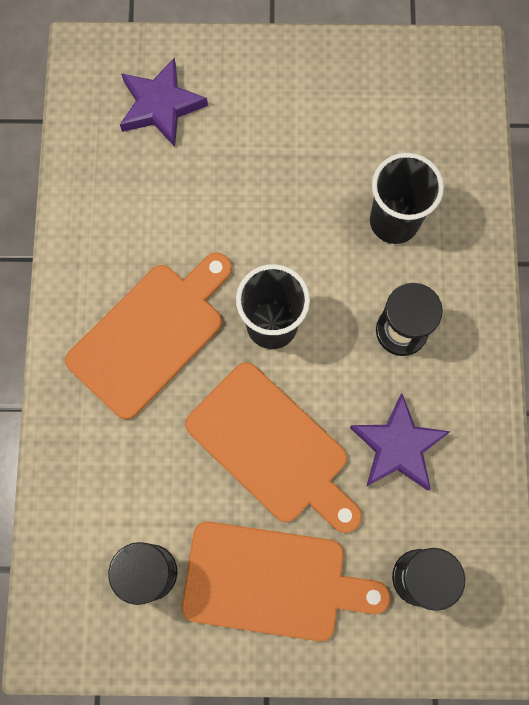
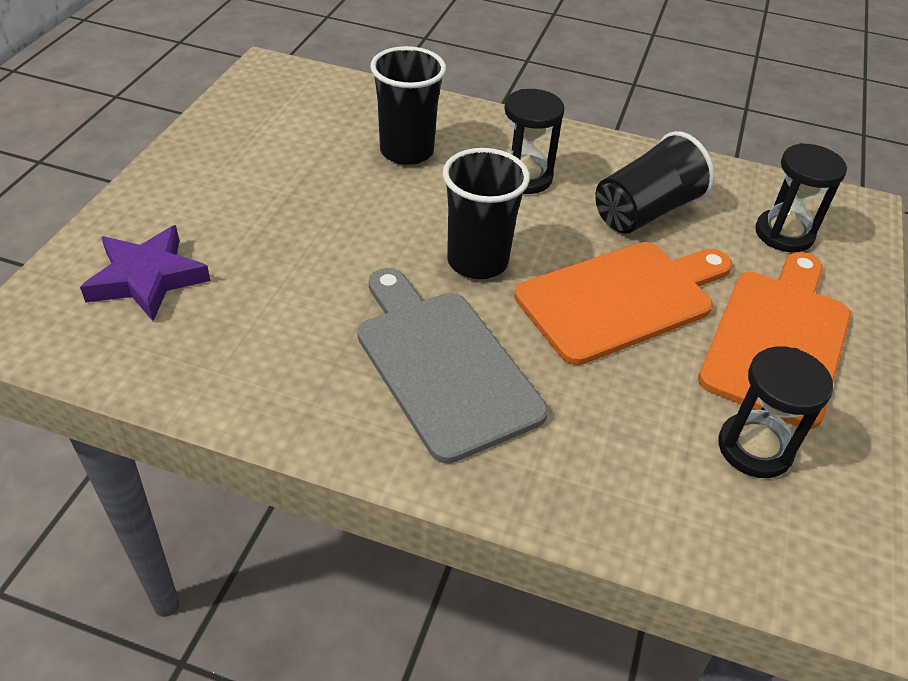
camera: 75 degrees left, 30 degrees down
orange cutting board [65,252,232,420] -> grey cutting board [357,268,548,463]
purple star [350,394,451,491] -> black cup [595,131,715,234]

